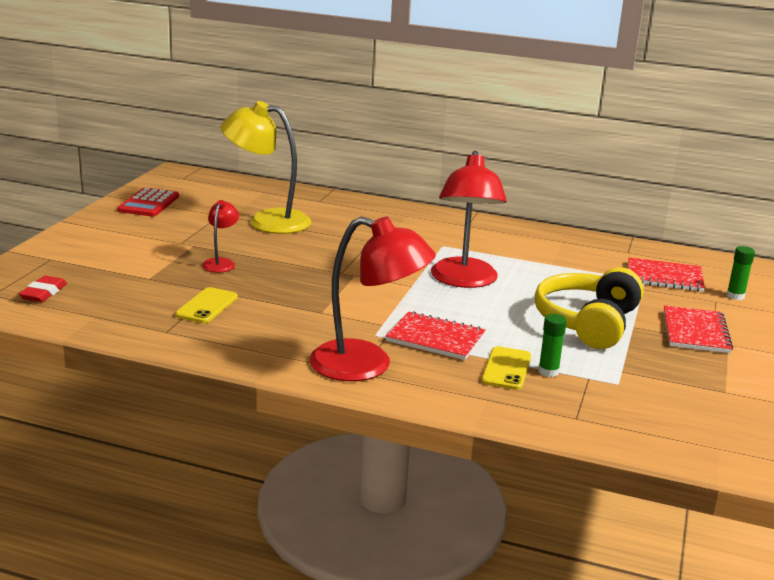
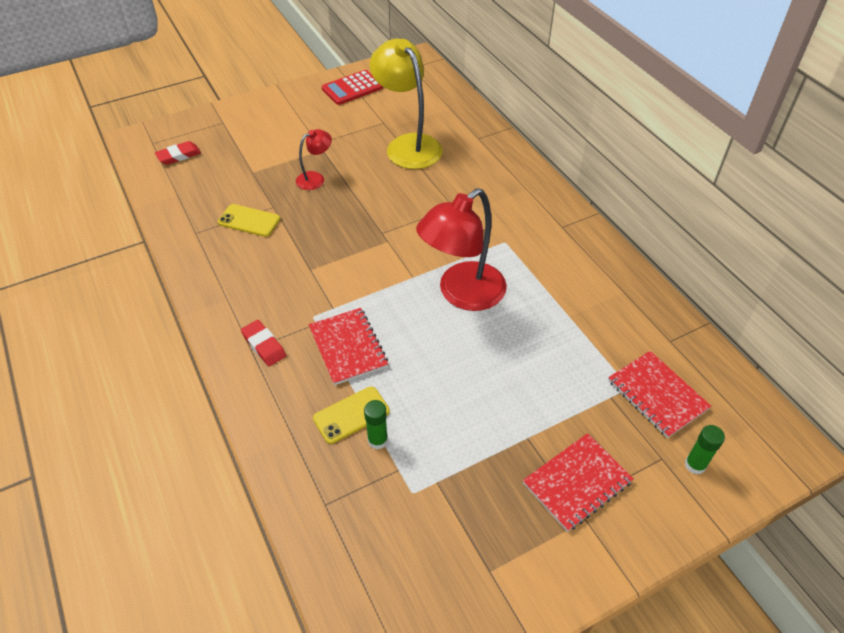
camera: 45 degrees right, 25 degrees up
yellow phone [175,287,238,323] -> yellow phone turned 45 degrees clockwise [218,204,280,237]
red lamp [310,217,436,381] -> red eraser [241,320,286,366]
yellow headphones [534,267,644,349] -> none

